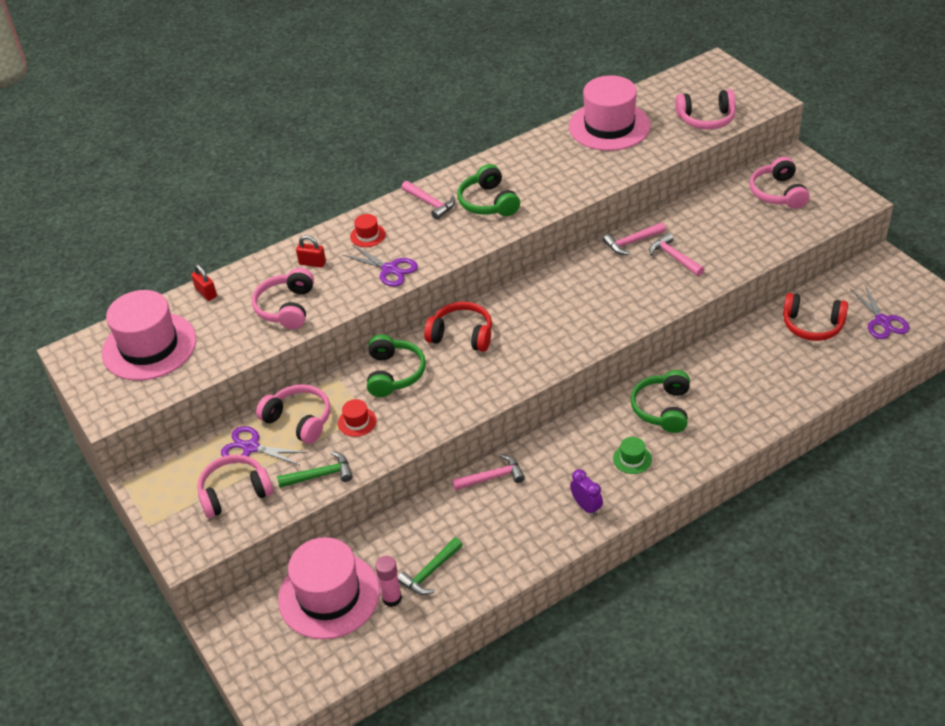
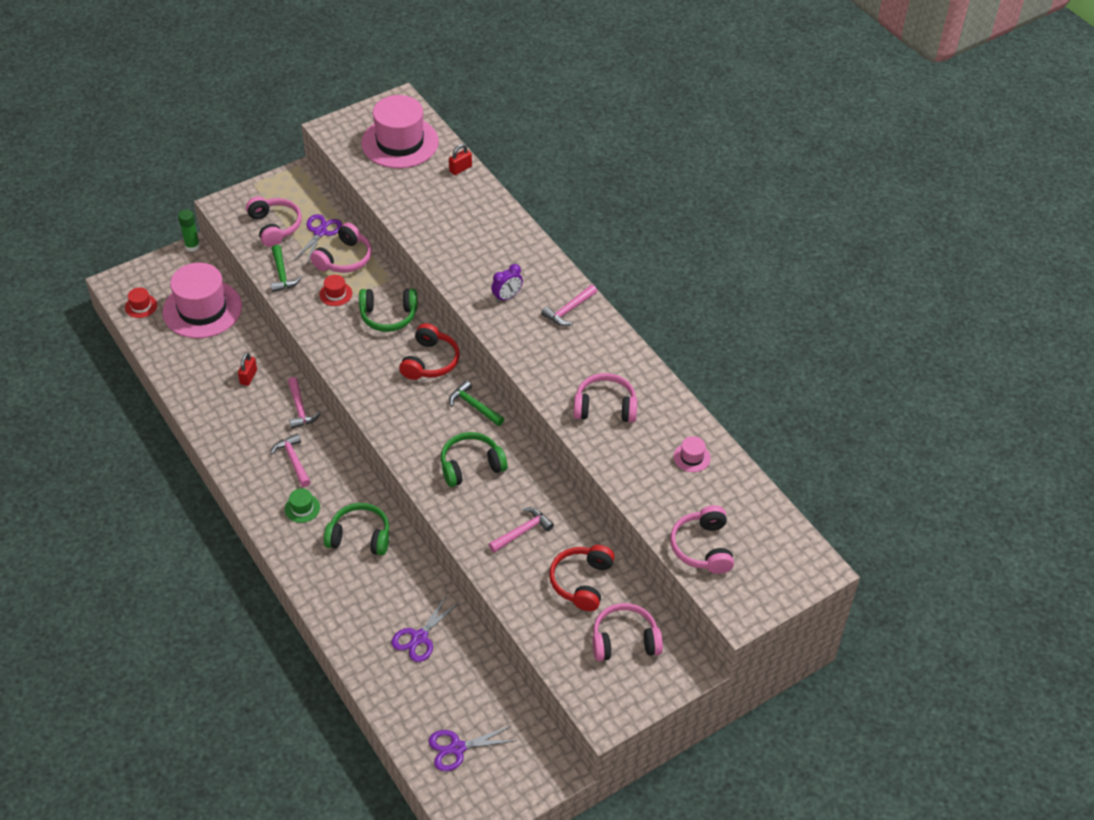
camera: 85 degrees right, 5 degrees up
pink headphones [252,268,314,329] -> pink headphones moved to [573,373,637,423]
red padlock [296,235,326,268] -> red padlock moved to [238,353,257,386]
purple scissors [343,245,418,287] -> purple scissors moved to [391,594,460,662]
red hat [350,214,386,247] -> red hat moved to [125,288,157,318]
pink glue stick [375,556,402,607] -> none
green hammer [398,537,462,595] -> green hammer moved to [449,380,504,426]
green headphones [457,164,520,216] -> green headphones moved to [441,432,507,487]
pink hat [569,76,650,151] -> pink hat [673,436,711,472], size x0.41
purple clock [570,469,603,516] -> purple clock moved to [491,264,523,302]
pink hammer [603,222,666,255] -> pink hammer moved to [270,433,311,487]
red headphones [783,293,848,341] -> red headphones moved to [549,545,615,611]
none -> green glue stick [178,210,200,252]

